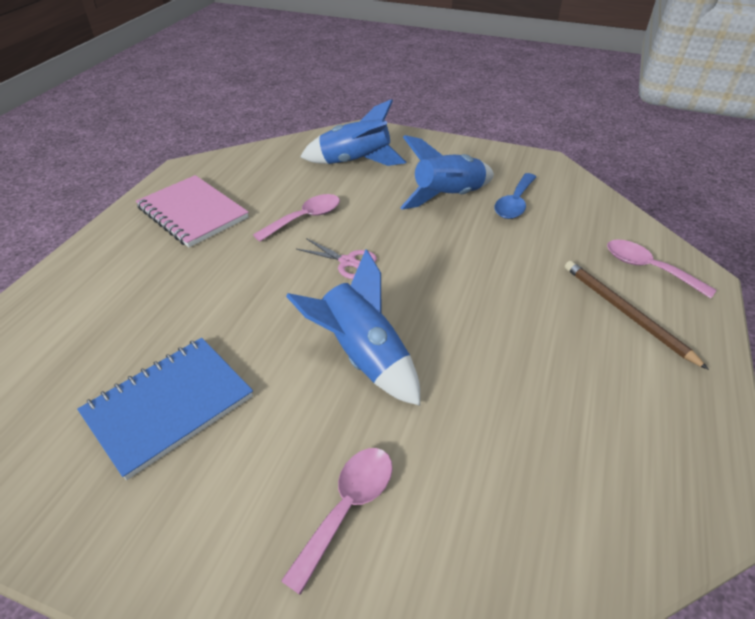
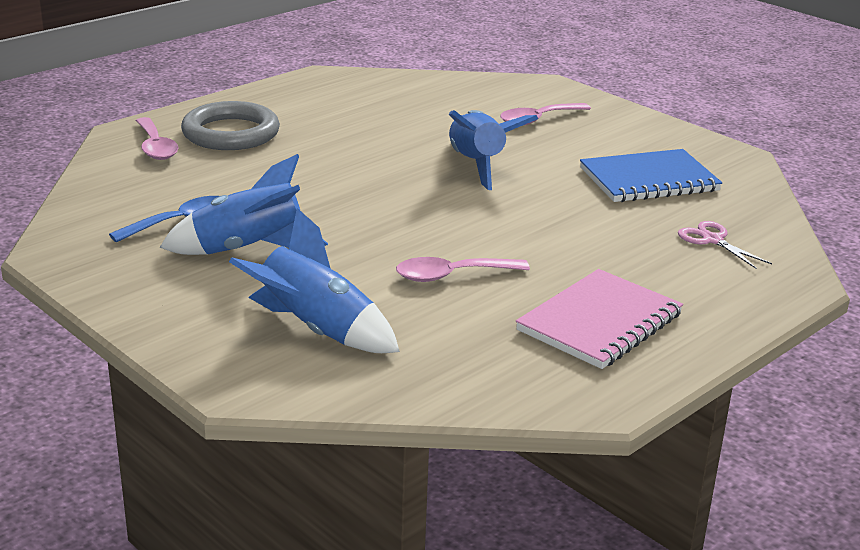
camera: 155 degrees left, 15 degrees down
pink notebook [136,175,249,247] -> pink notebook turned 60 degrees clockwise [516,269,683,369]
pink scissors [296,238,377,279] -> pink scissors moved to [678,221,772,269]
brown pencil [565,261,709,370] -> grey ring [181,101,280,150]

